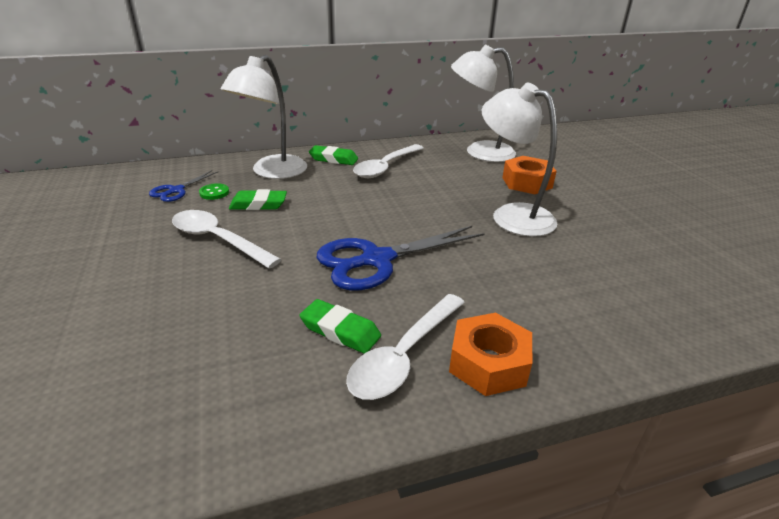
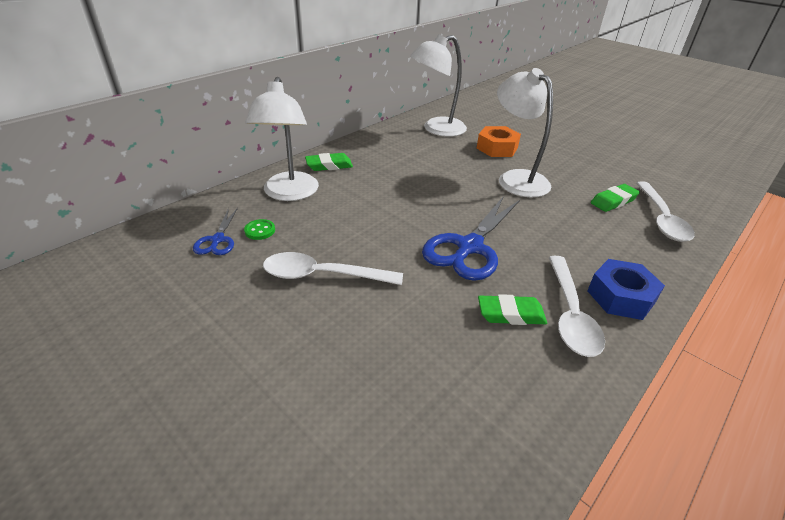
camera: 30 degrees left, 5 degrees up
green eraser [229,189,287,210] -> green eraser moved to [591,184,640,212]
white spoon [353,144,424,178] -> white spoon moved to [636,181,695,242]
orange nut [449,313,532,396] -> blue nut [587,259,665,320]
white lamp [482,83,557,237] -> white lamp turned 45 degrees clockwise [497,68,553,197]

